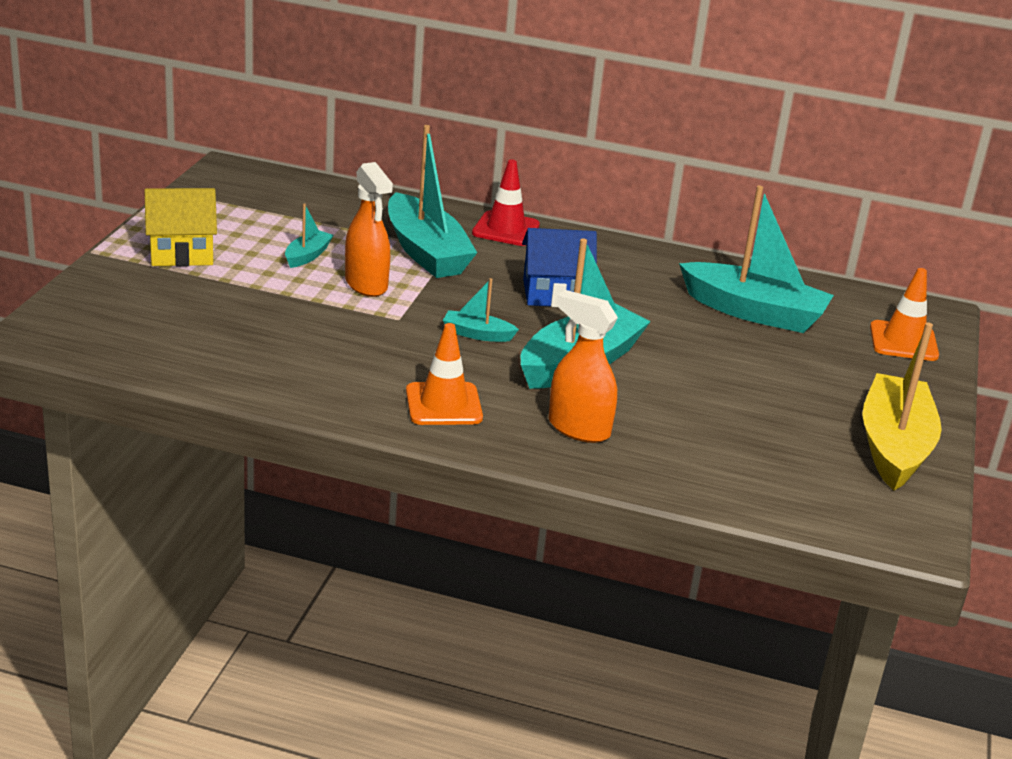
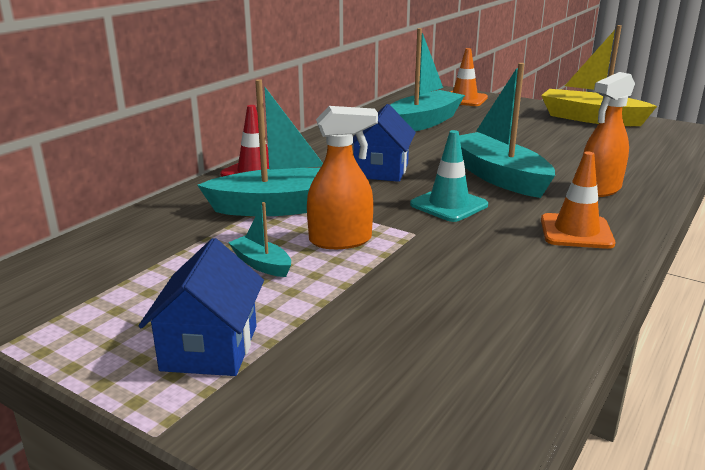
camera: 70 degrees left, 5 degrees down
yellow house [144,188,217,266] -> blue house [138,238,264,376]
turquoise boat [443,278,519,342] -> turquoise traffic cone [410,130,488,222]

